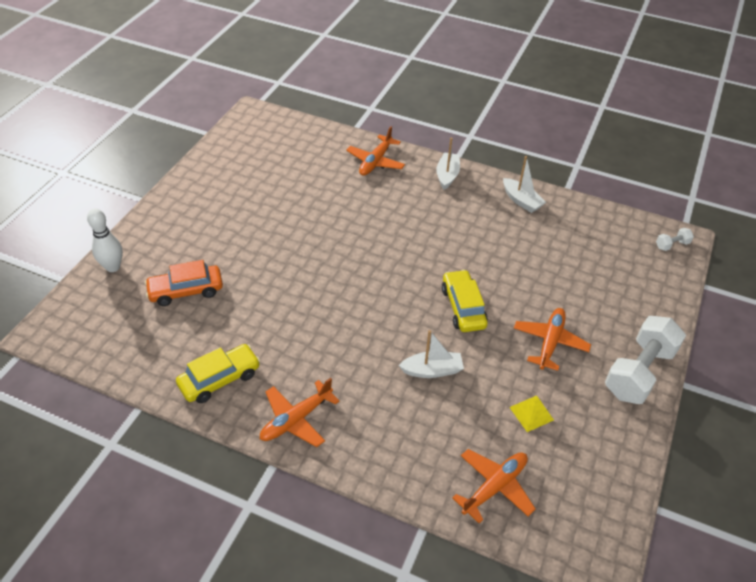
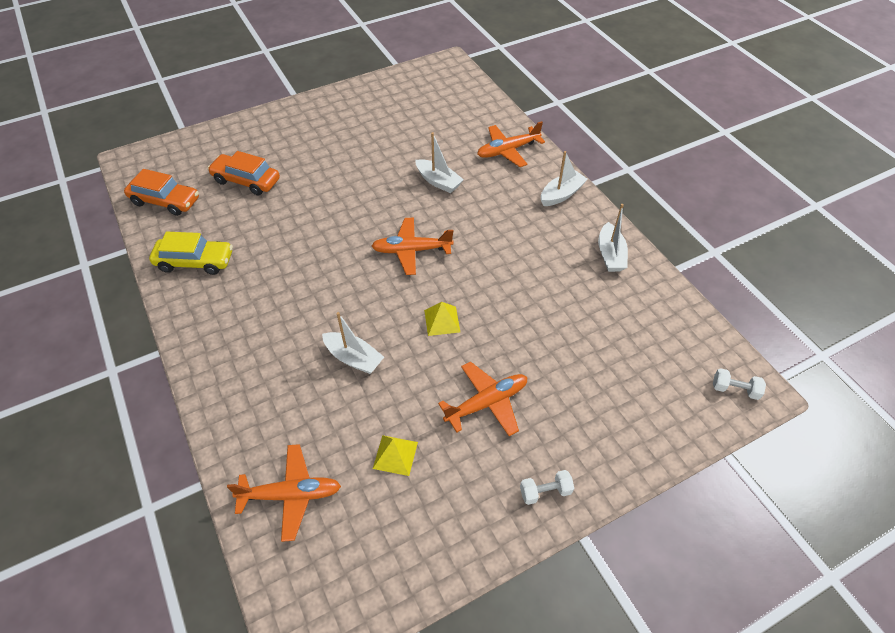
camera: 40 degrees right, 5 degrees up
white bowling pin [87,208,123,272] -> none
orange plane [260,378,340,447] -> orange plane moved to [372,218,454,275]
yellow car [442,270,488,332] -> yellow pyramid [424,302,460,336]
white dumbbell [605,316,686,404] -> white dumbbell [520,470,574,505], size x0.42
none -> orange car [124,169,199,216]
none -> white boat [415,132,464,193]

